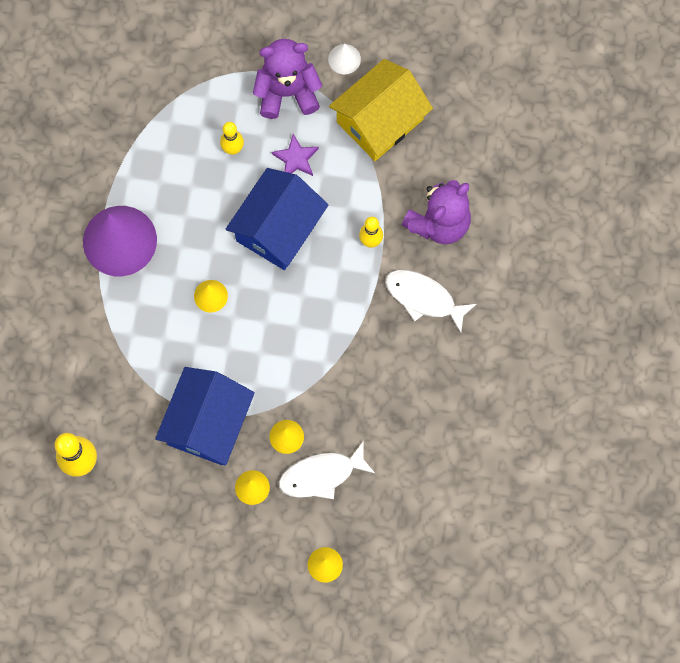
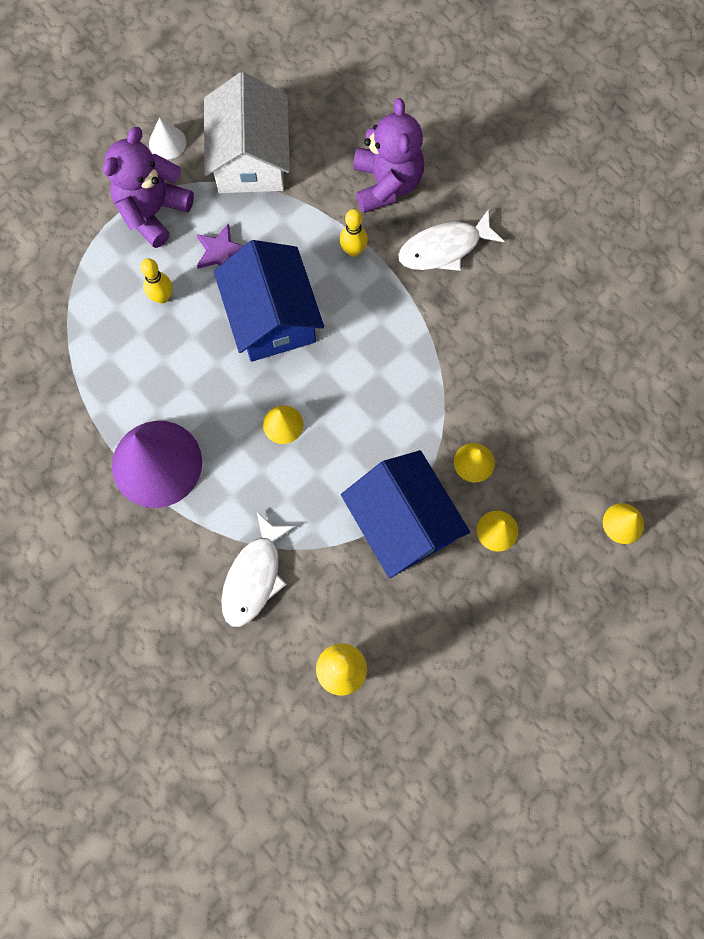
camera: 50 degrees left, 0 degrees up
white fish [279,441,375,499] -> white fish moved to [221,512,296,627]
yellow house [329,59,433,161] -> white house [204,72,290,193]

